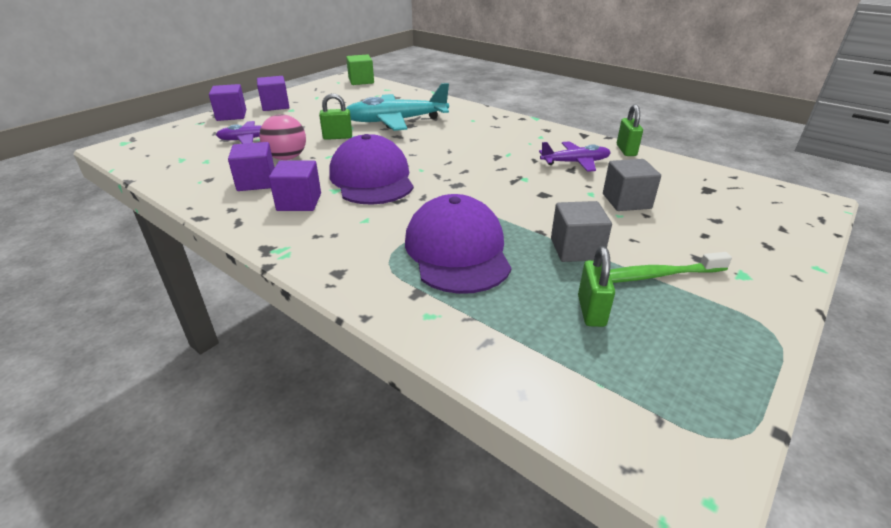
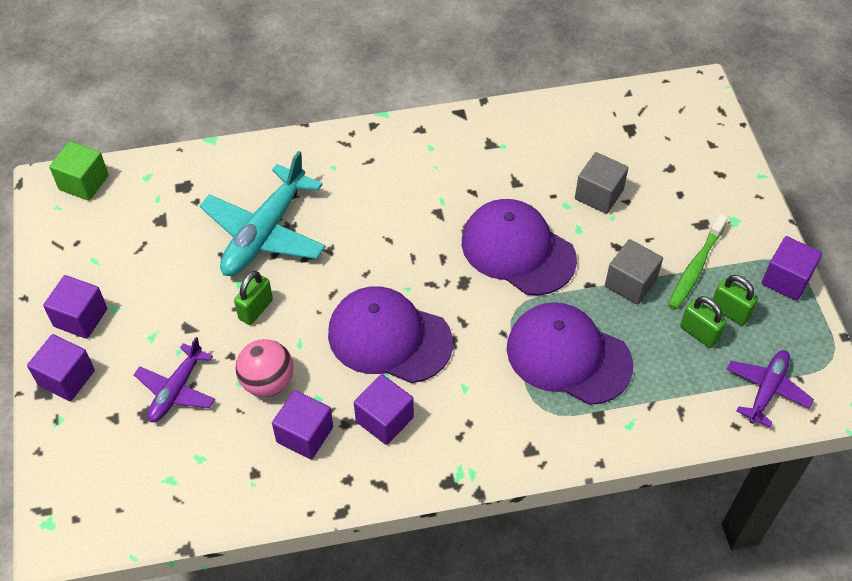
camera: 50 degrees left, 20 degrees up
purple plane [539,141,611,172] -> purple plane moved to [726,350,814,427]
green padlock [617,104,643,156] -> green padlock moved to [713,275,758,326]
none -> purple cap [462,199,577,295]
none -> purple cube [761,236,822,301]

